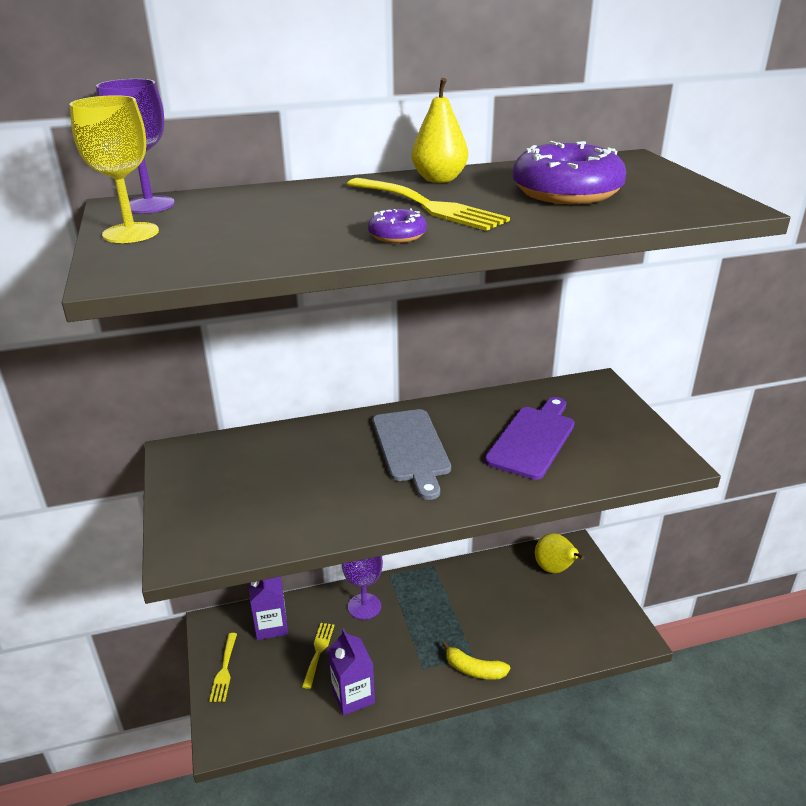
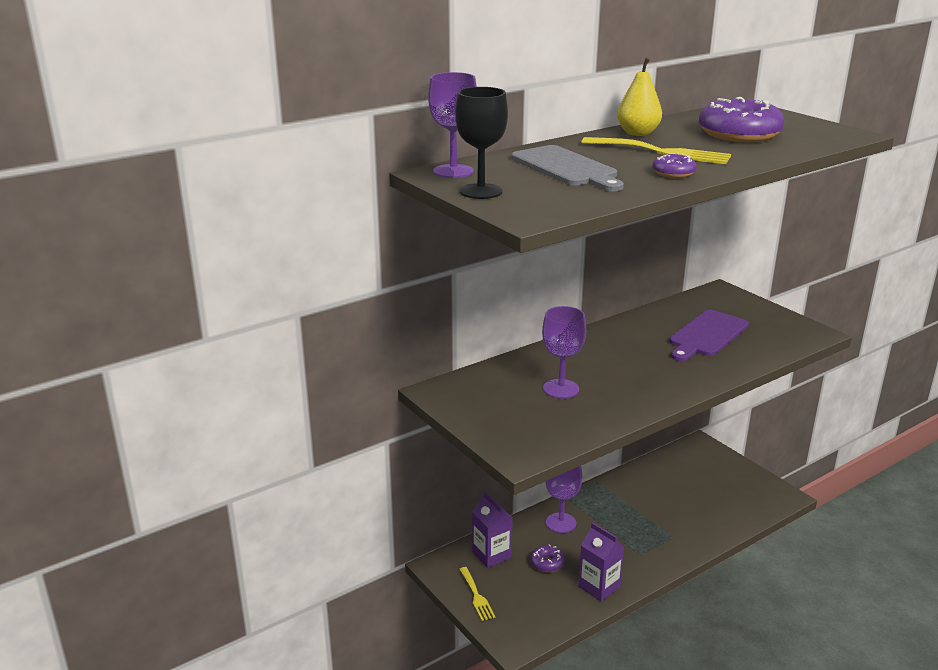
camera: 20 degrees left, 5 degrees down
yellow goblet [70,95,159,243] -> black goblet [455,87,508,199]
yellow fork [302,623,335,689] -> purple donut [530,545,565,572]
grey cutting board [373,409,451,500] -> grey cutting board moved to [511,145,624,191]
yellow banana [442,642,510,680] -> none
purple cutting board [485,397,575,480] -> purple cutting board turned 150 degrees counterclockwise [669,310,749,361]
yellow pear [535,533,585,573] -> none
none -> purple goblet [542,306,586,399]

